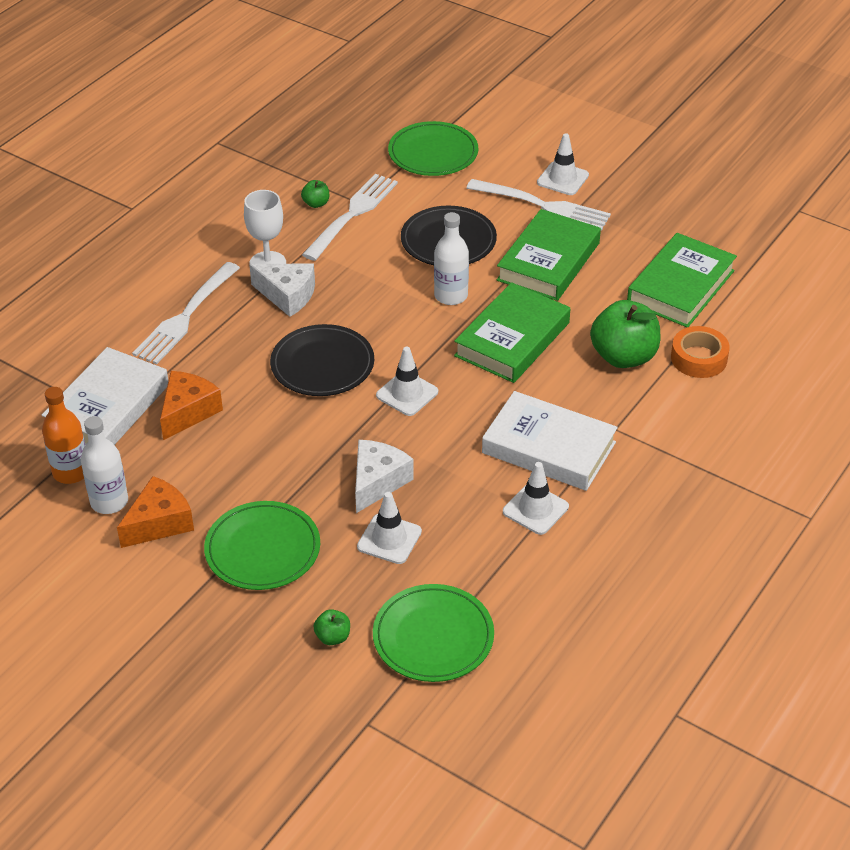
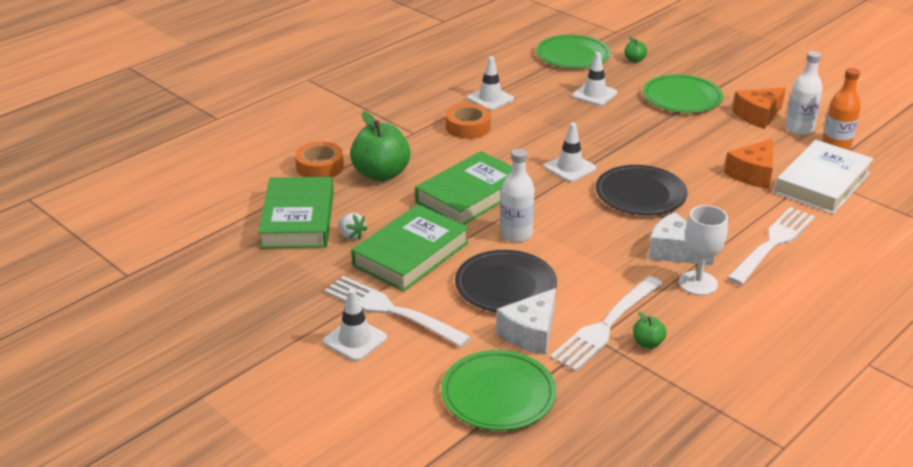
camera: 170 degrees left, 10 degrees down
white cheese [355,440,414,513] -> white cheese moved to [496,288,556,355]
white book [482,391,618,491] -> orange tape [446,104,491,139]
green book [627,233,737,327] -> green book turned 45 degrees counterclockwise [258,177,334,248]
none -> white strawberry [338,213,368,240]

